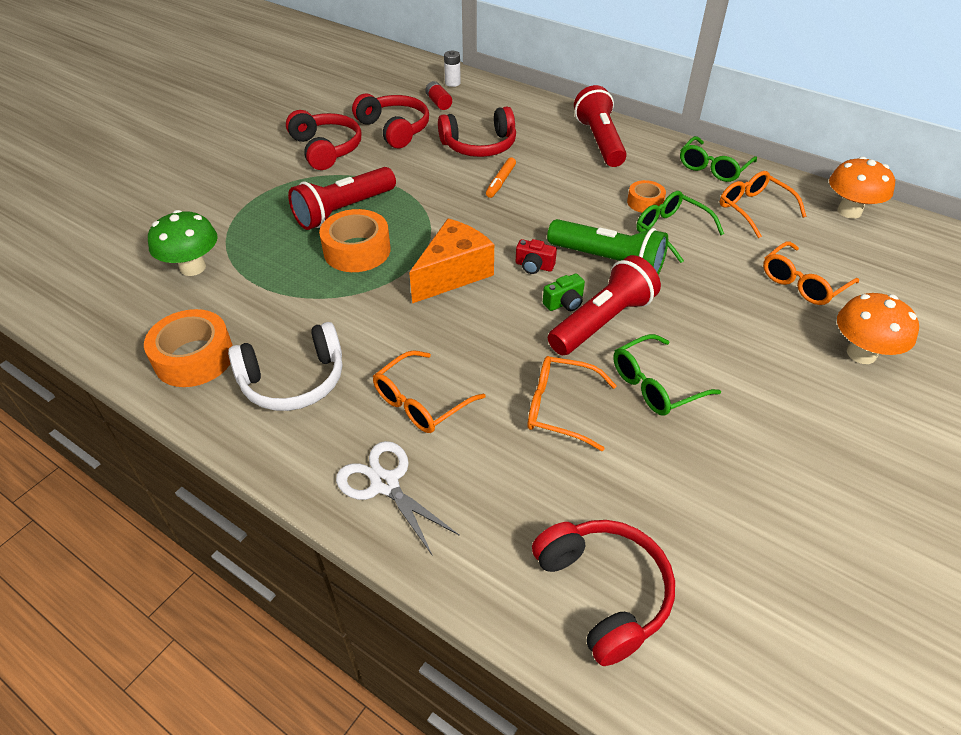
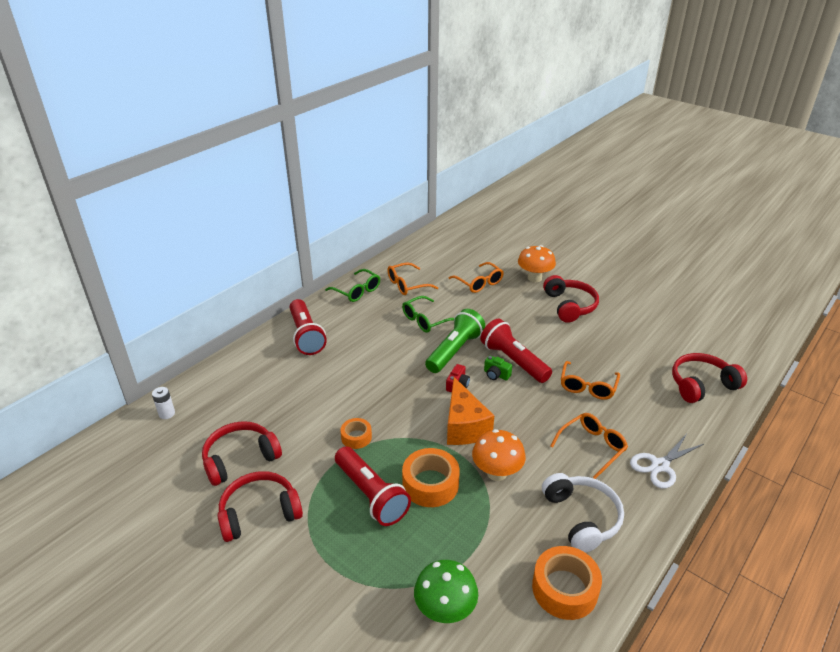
camera: 85 degrees left, 10 degrees down
orange glasses [373,350,486,433] -> orange glasses turned 90 degrees counterclockwise [551,413,628,479]
orange cheese [409,218,494,304] -> orange cheese turned 150 degrees counterclockwise [447,377,494,445]
red battery [425,81,452,110] -> none
red headphones [438,107,516,157] -> red headphones moved to [543,275,599,323]
orange marker [486,157,516,198] -> none
green camera [543,274,585,311] -> green camera turned 150 degrees clockwise [484,355,512,380]
red flashlight [574,85,627,167] -> red flashlight turned 105 degrees counterclockwise [290,299,327,355]
green glasses [613,334,721,416] -> none
orange tape [627,180,666,213] -> orange tape moved to [341,418,372,449]
orange mushroom [829,156,895,219] -> orange mushroom moved to [472,429,526,481]

